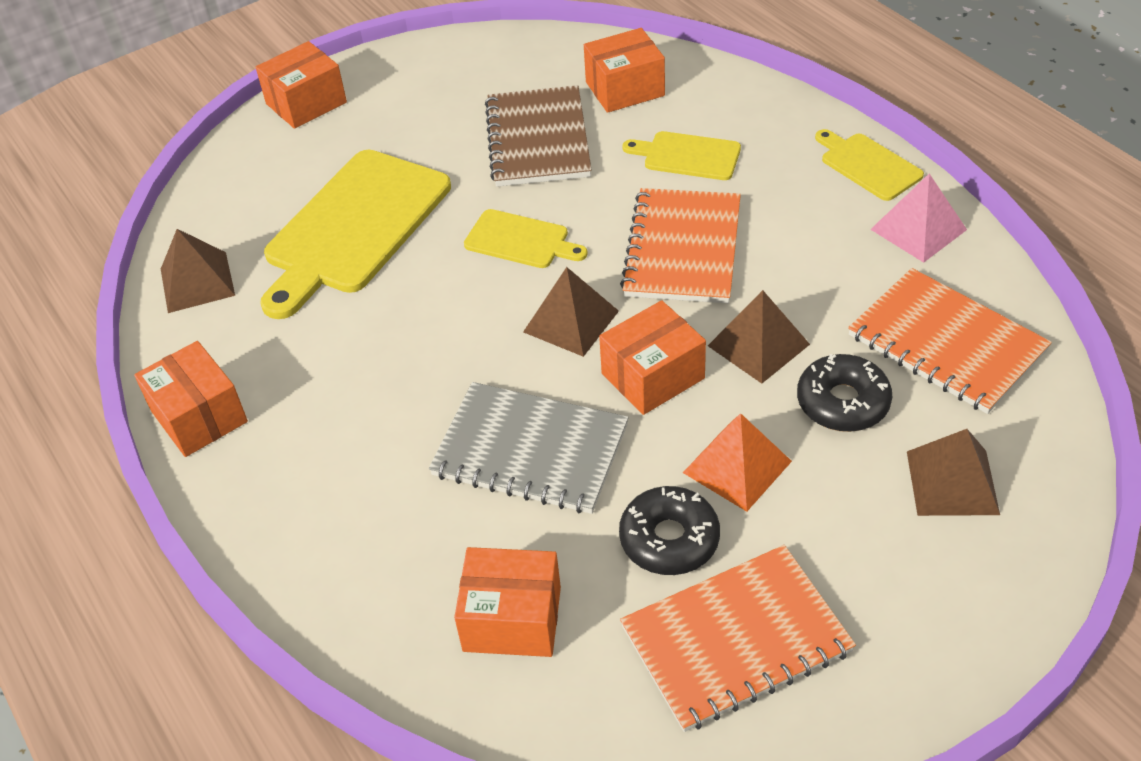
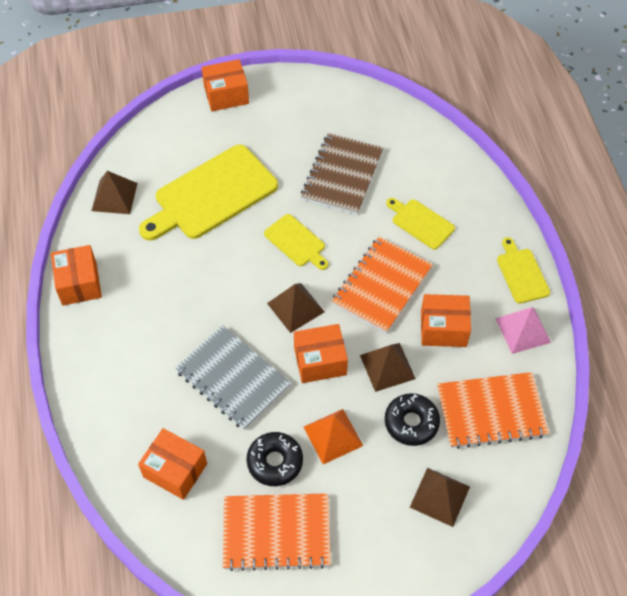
camera: 20 degrees right, 10 degrees up
orange box [584,28,665,113] -> orange box moved to [421,294,471,347]
orange notebook [848,268,1052,414] -> orange notebook turned 75 degrees counterclockwise [437,372,549,449]

